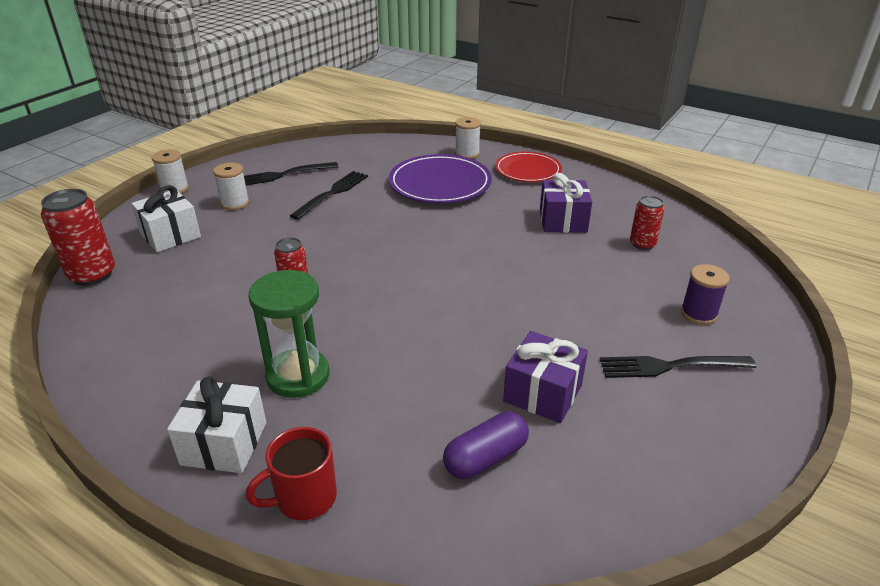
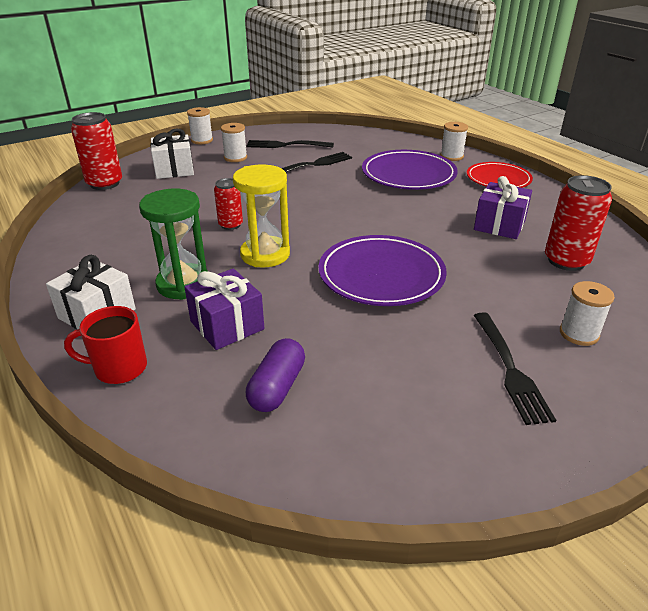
camera: 25 degrees right, 0 degrees up
purple capsule [443,411,529,479] -> purple capsule turned 60 degrees counterclockwise [246,338,305,412]
purple gift [503,331,588,423] -> purple gift moved to [185,269,264,350]
black fork [600,356,756,378] -> black fork turned 120 degrees counterclockwise [474,312,556,425]
red can [630,196,665,250] -> red can [545,175,612,271], size x1.65
purple spool [681,264,730,325] -> white spool [560,281,615,346]
none -> yellow hourglass [233,165,290,267]
none -> purple plate [319,235,447,306]

